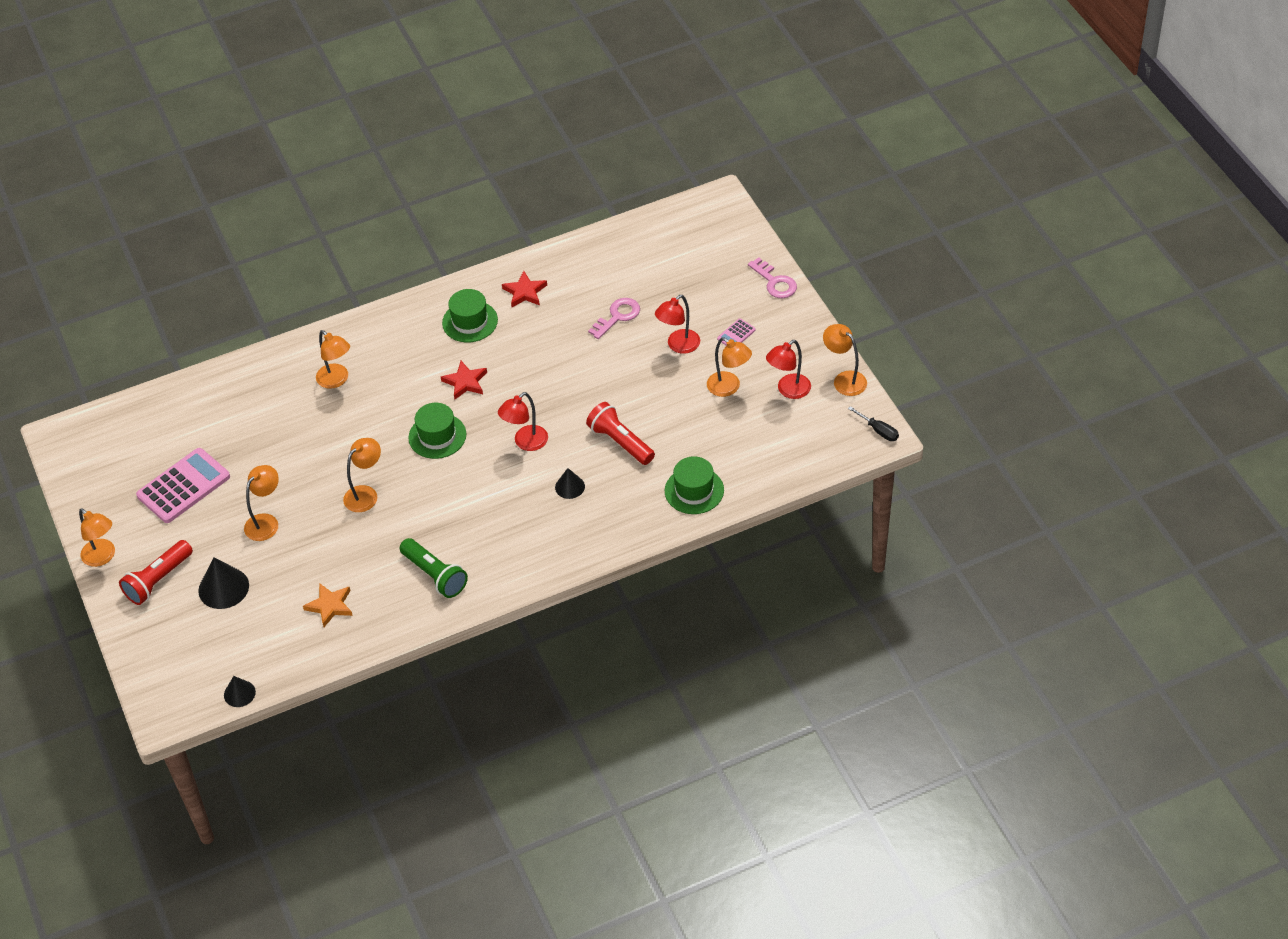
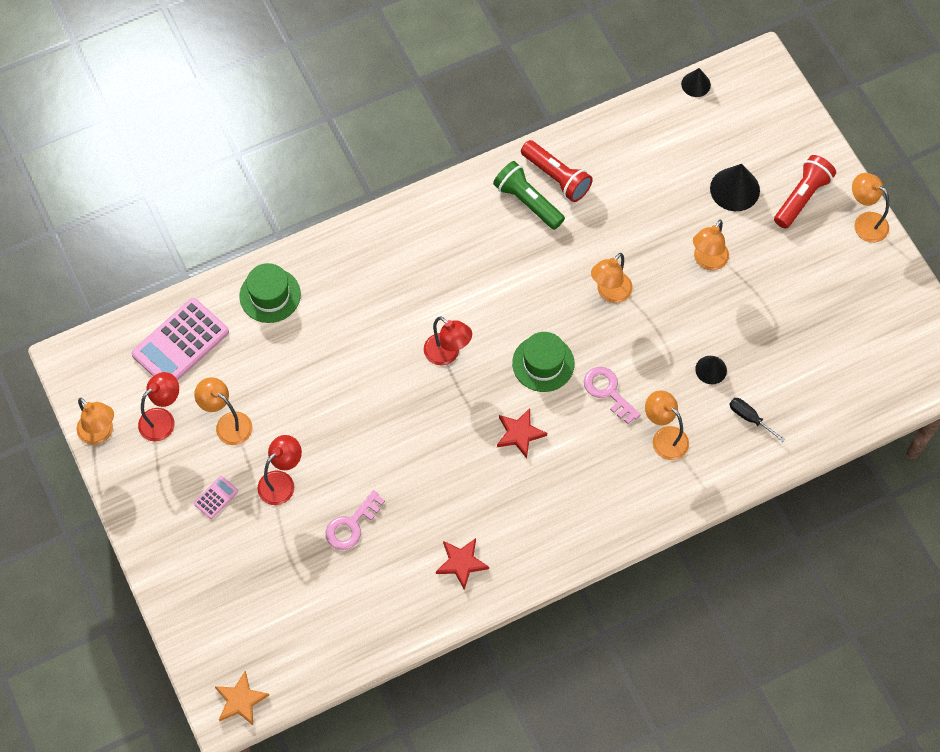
camera: 175 degrees right, 15 degrees up
pink calculator [136,448,230,523] -> pink calculator moved to [132,298,229,381]
orange star [303,583,353,627] -> orange star moved to [215,671,269,725]
green hat [442,289,498,342] -> none
red lamp [498,392,548,451] -> red lamp turned 90 degrees clockwise [424,316,472,365]
black cone [555,468,585,499] -> black cone moved to [695,356,727,384]
red flashlight [586,402,655,465] -> red flashlight moved to [521,140,593,202]
pink key [748,257,797,298] -> pink key moved to [584,367,641,424]
black screwdriver [848,406,899,441] -> black screwdriver moved to [729,398,786,442]

